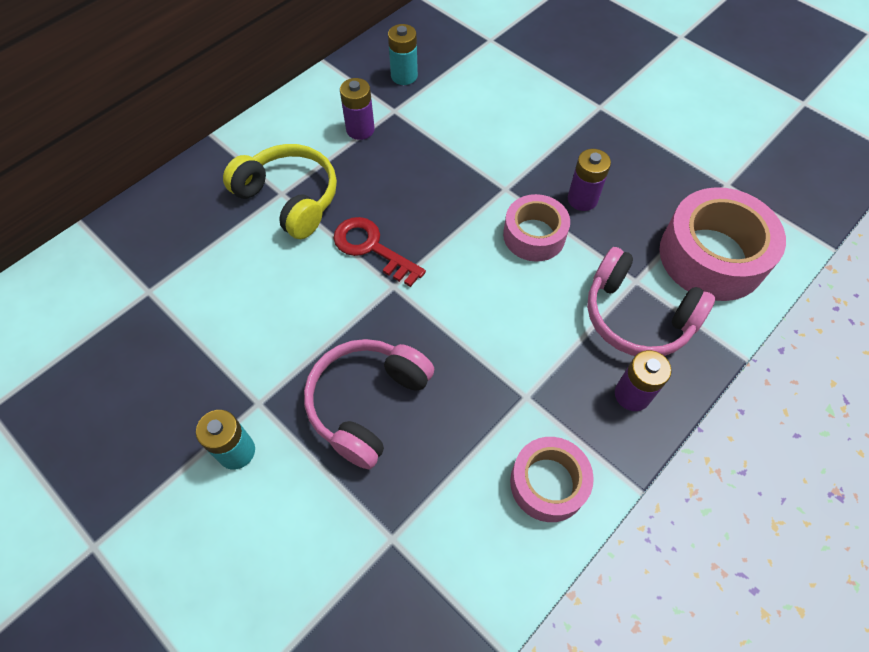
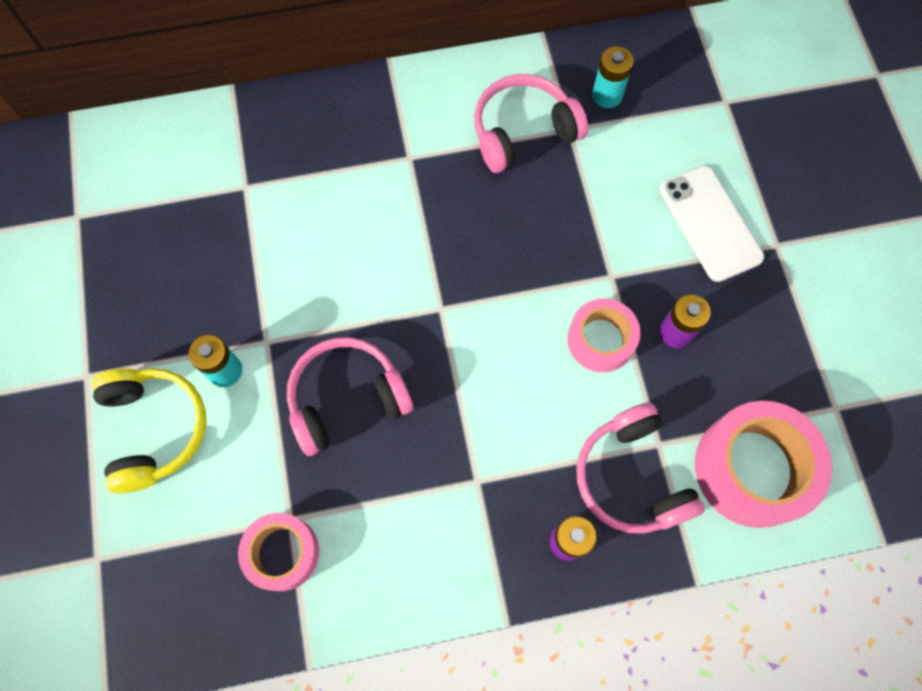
camera: 35 degrees right, 10 degrees up
yellow headphones [223,144,337,239] -> yellow headphones moved to [91,368,206,493]
red key [334,217,426,287] -> none
purple battery [340,78,375,140] -> pink headphones [474,74,588,173]
pink tape [510,437,594,522] -> pink tape moved to [238,513,319,591]
none -> white phone [659,165,764,282]

